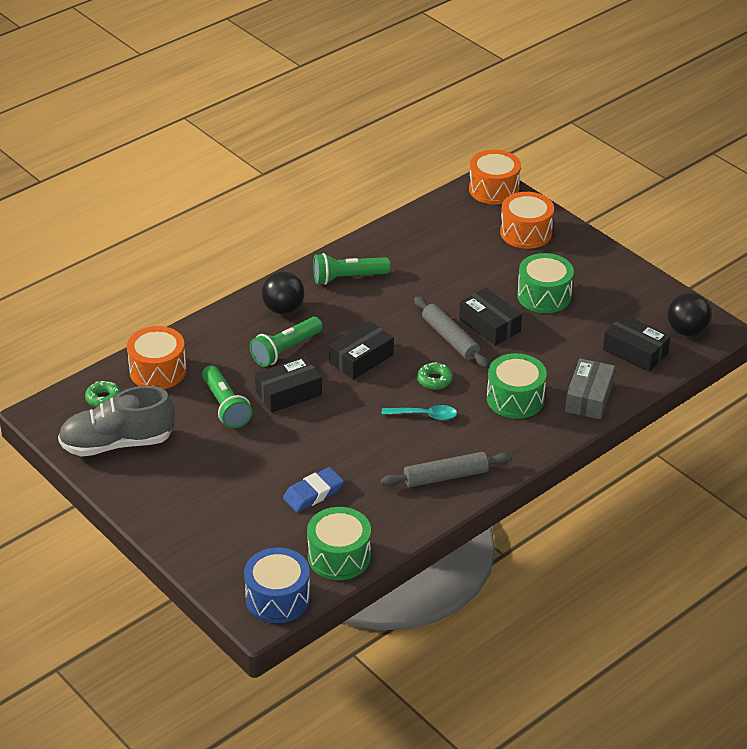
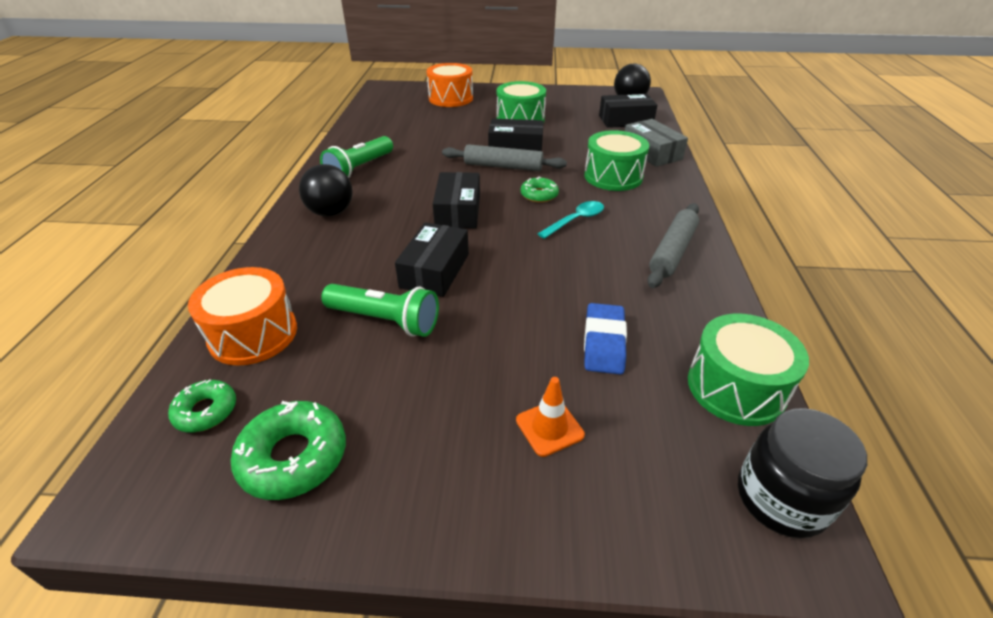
camera: 45 degrees left, 0 degrees up
grey shoe [58,386,175,456] -> green donut [231,401,346,500]
blue drum [244,547,310,623] -> black jar [738,408,867,538]
green flashlight [250,317,323,367] -> none
orange drum [469,150,521,205] -> none
none -> orange traffic cone [516,377,585,457]

